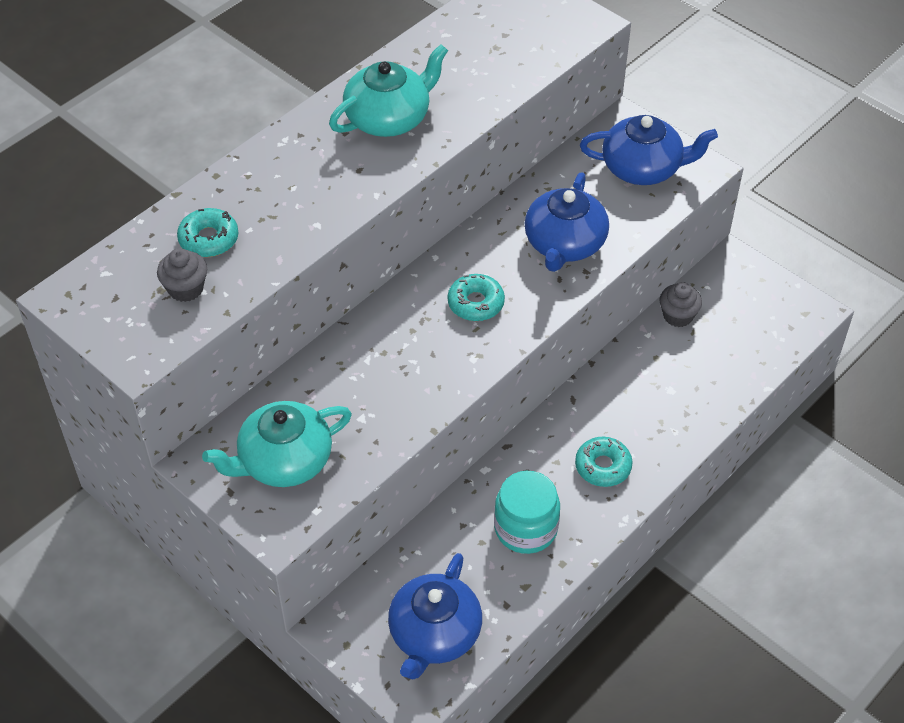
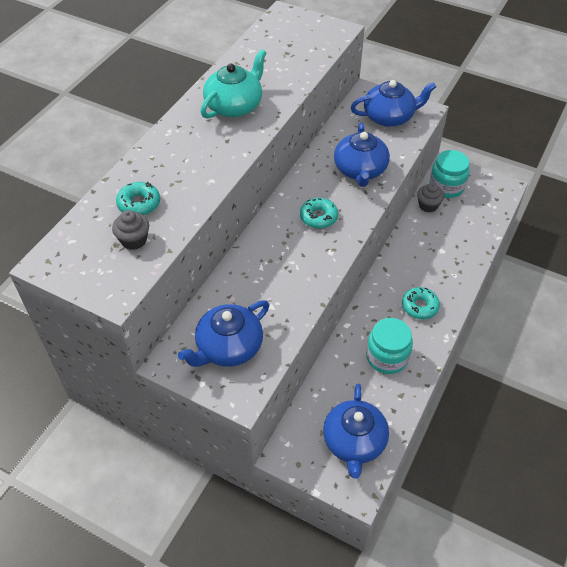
camera: 15 degrees left, 0 degrees up
turquoise teapot [202,401,352,487] -> blue teapot [178,300,269,367]
none -> turquoise jar [429,150,470,198]

